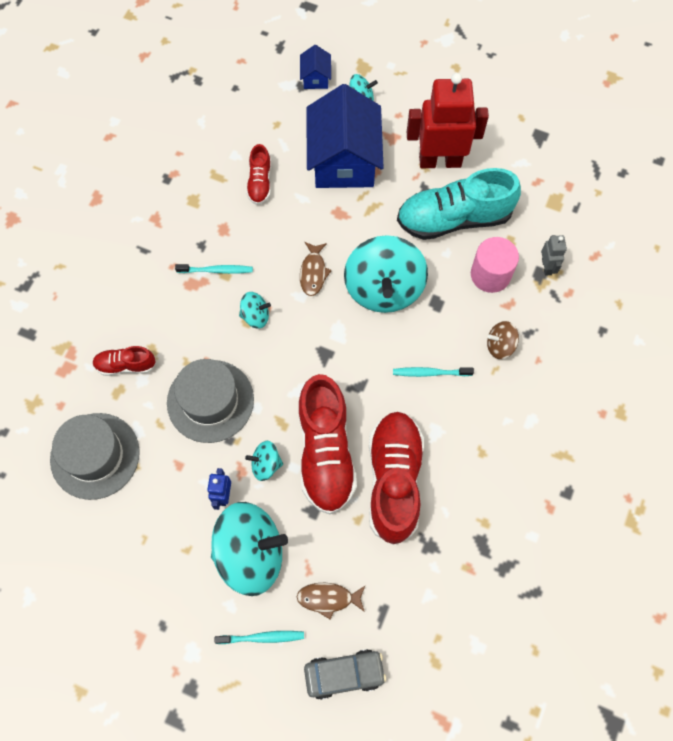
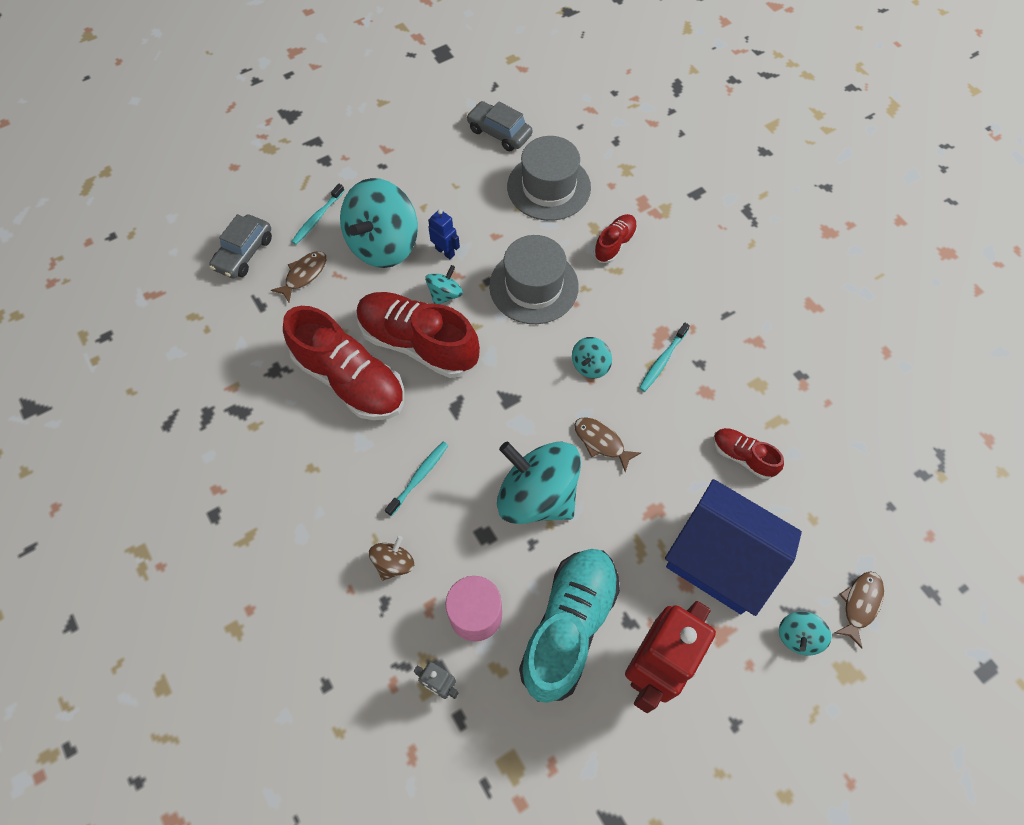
camera: 125 degrees right, 5 degrees down
blue house [300,45,331,89] -> brown fish [835,571,884,648]
none -> grey car [466,101,532,151]

